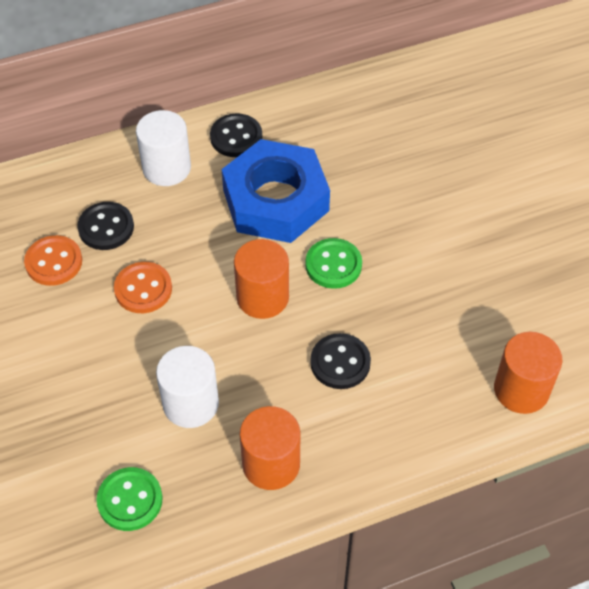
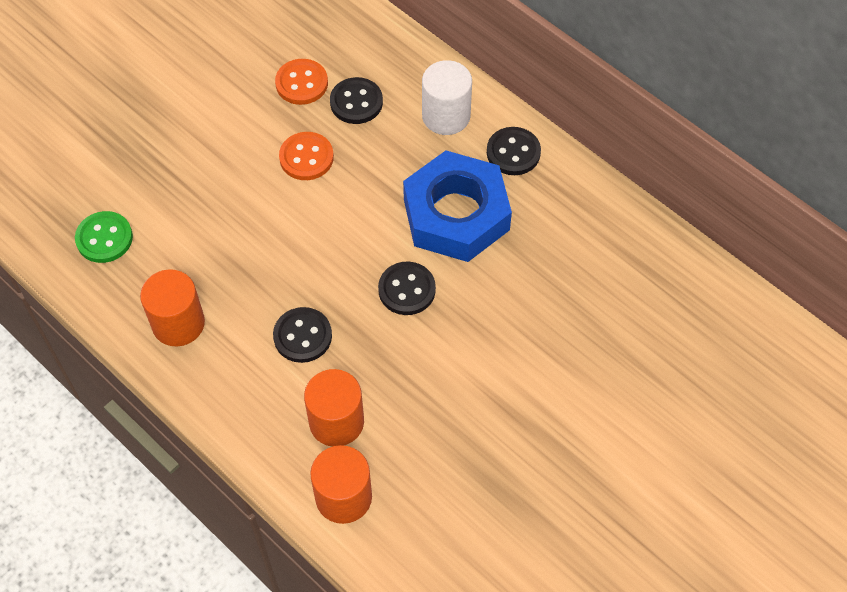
camera: 65 degrees right, 5 degrees up
white cylinder [156,346,219,428] -> none
orange cylinder [234,239,289,319] -> orange cylinder moved to [304,369,364,447]
green button [305,238,362,289] -> black button [378,262,436,315]

